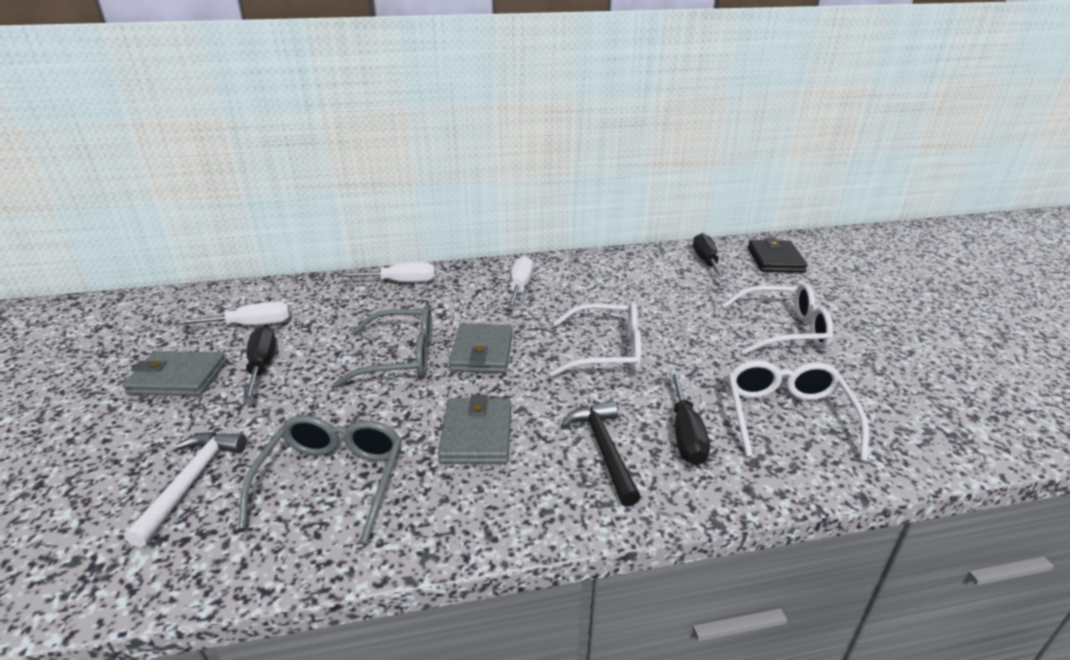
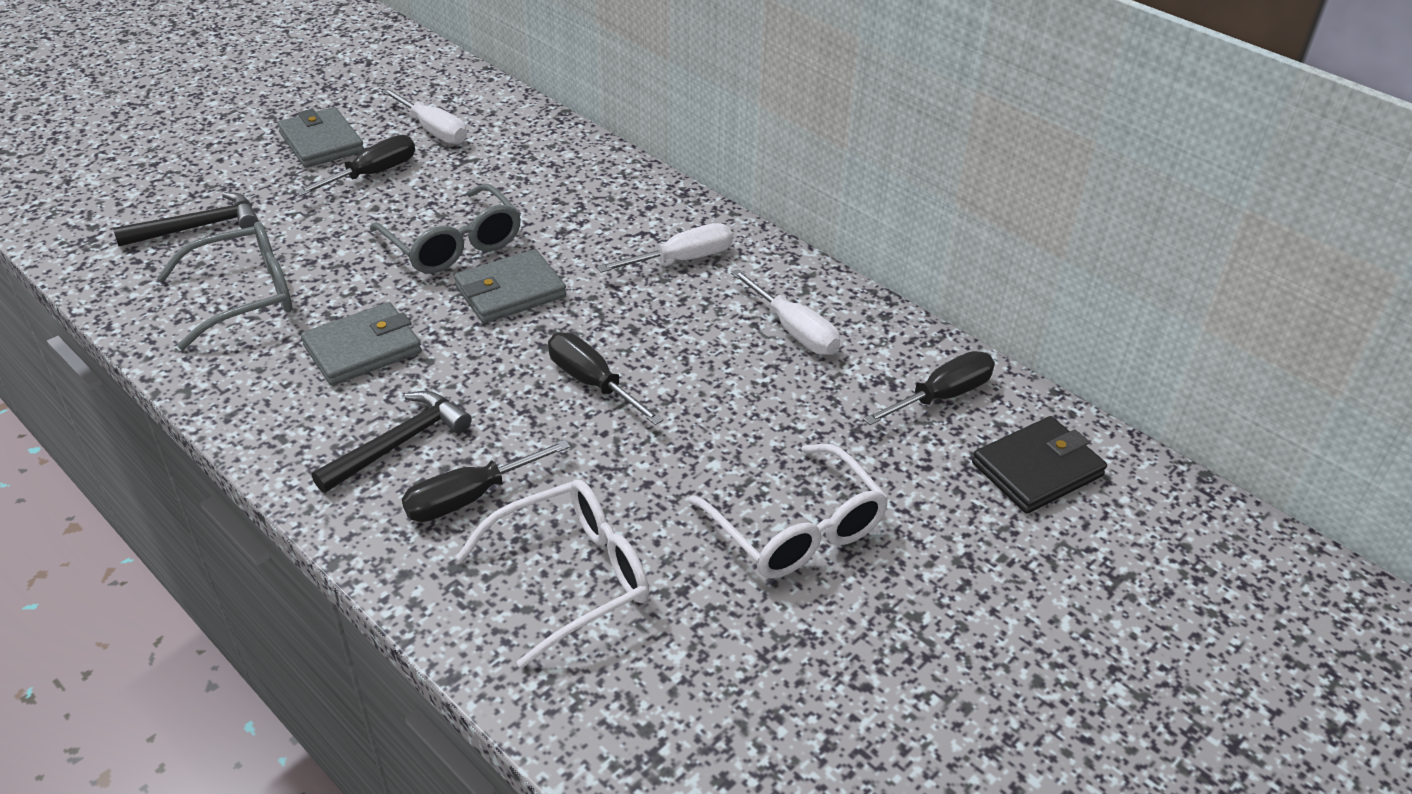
camera: 55 degrees right, 10 degrees up
white hammer [124,432,247,547] -> black hammer [113,192,259,247]
white screwdriver [337,262,435,282] -> white screwdriver moved to [731,269,841,355]
white glasses [549,302,641,377] -> black screwdriver [548,332,664,425]

